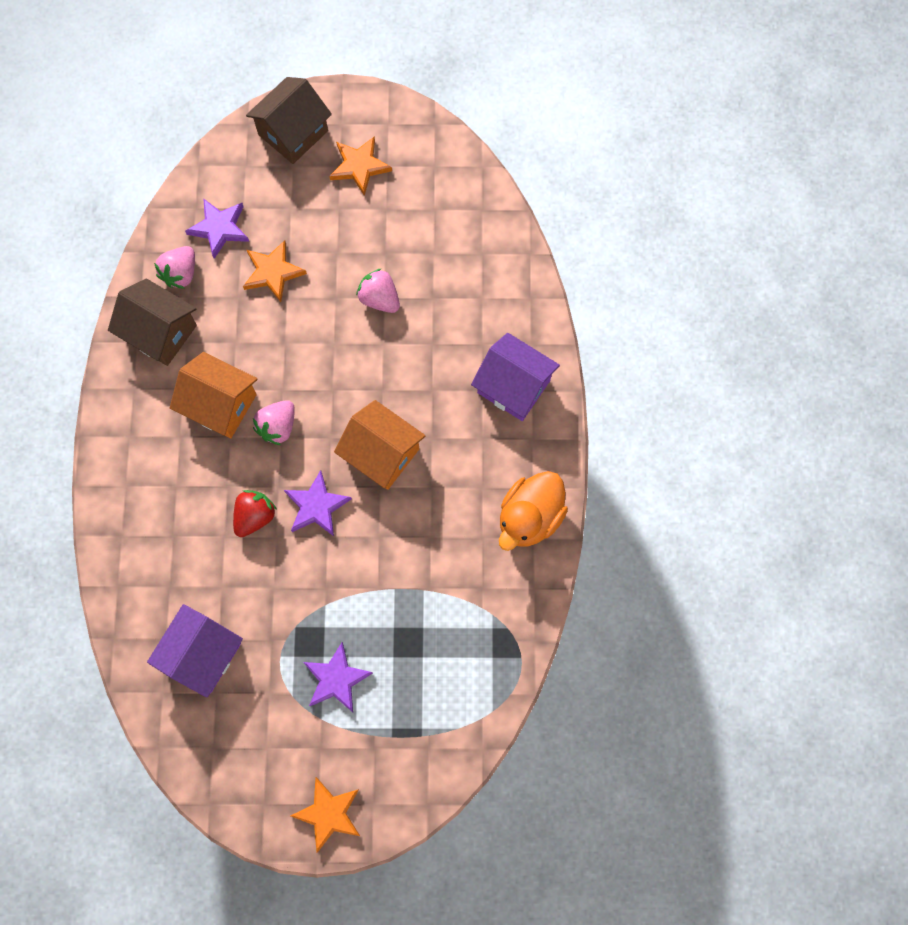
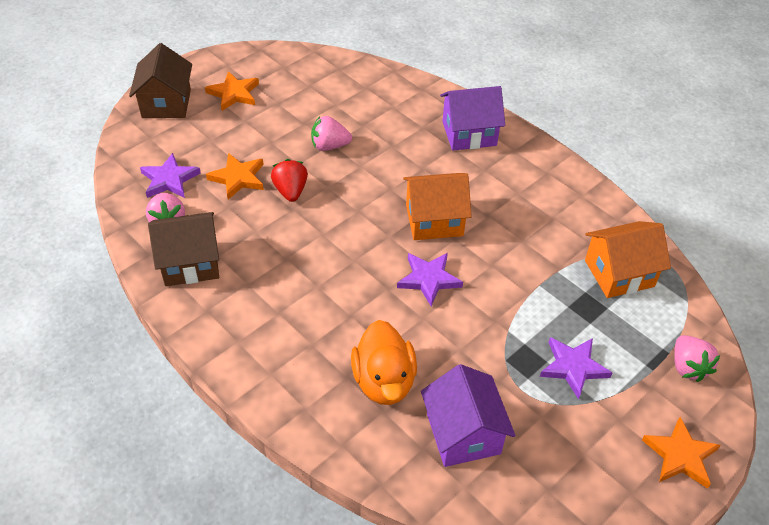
camera: 45 degrees left, 25 degrees down
orange house [170,352,258,438] -> orange house moved to [585,221,671,298]
red strawberry [233,490,277,537] -> red strawberry moved to [271,159,308,202]
pink strawberry [253,400,295,445] -> pink strawberry moved to [674,335,721,382]
orange duck [499,471,568,551] -> orange duck moved to [351,320,417,405]

